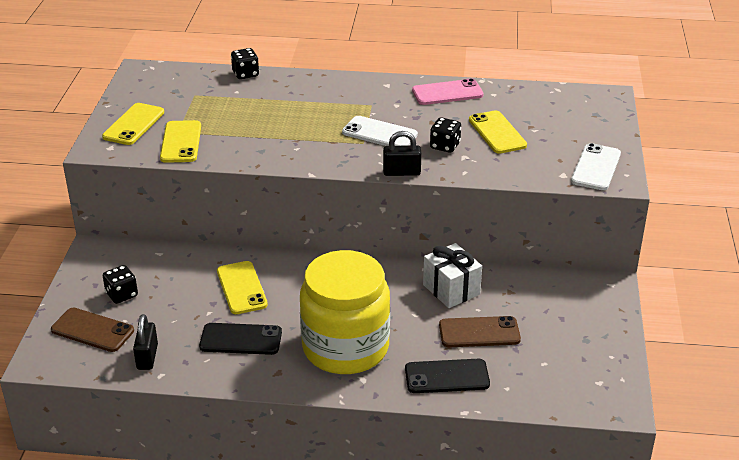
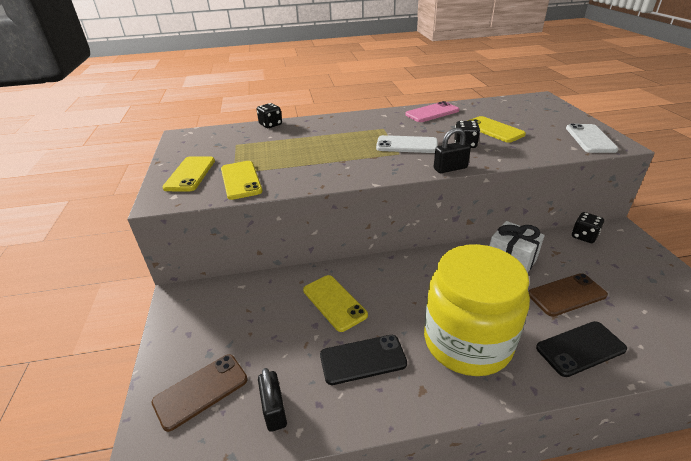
camera: 15 degrees left, 0 degrees up
brown phone [51,308,134,352] -> brown phone turned 45 degrees counterclockwise [152,354,248,432]
black dice [103,265,138,304] -> black dice moved to [572,212,604,243]

